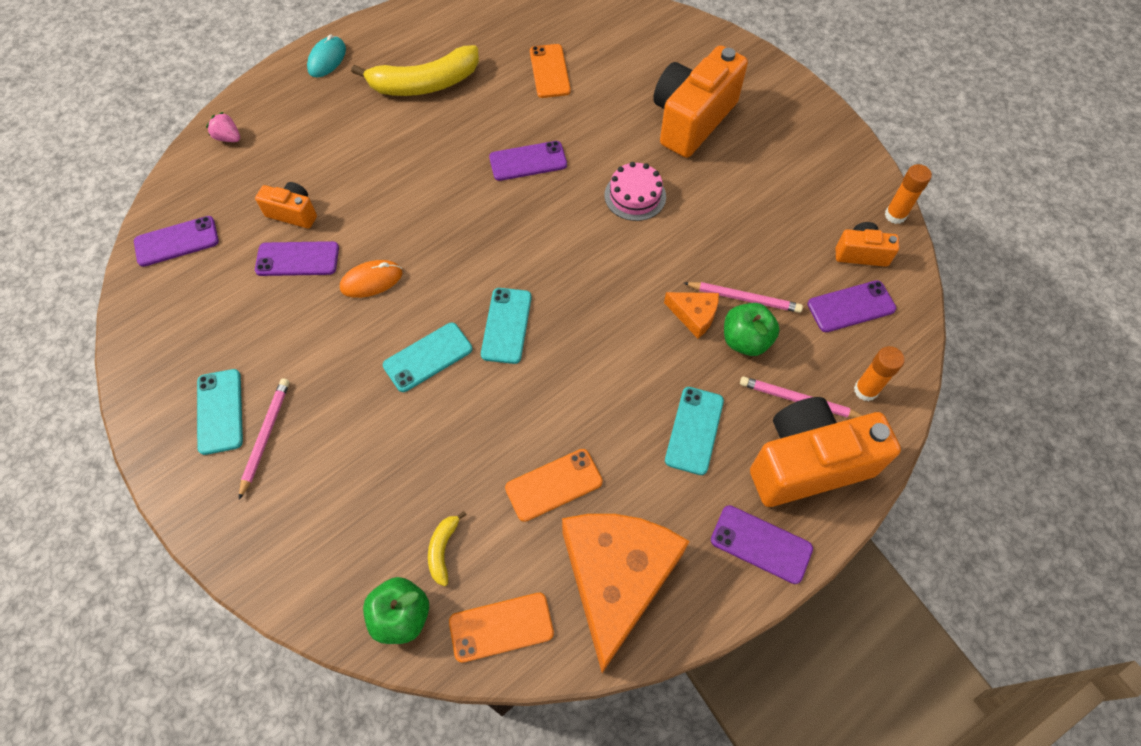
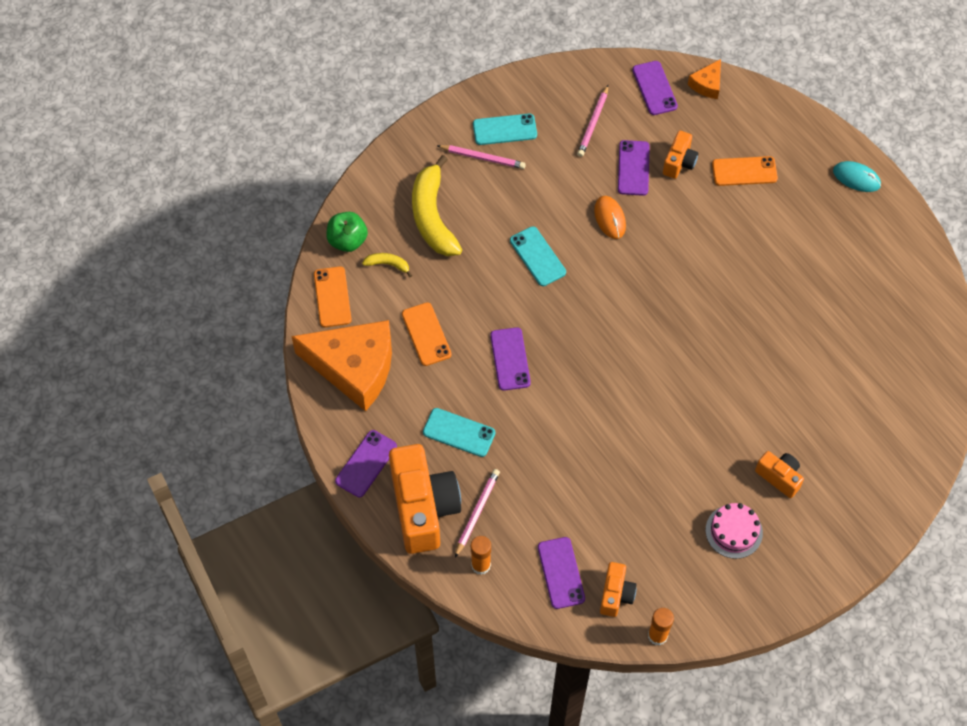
camera: 95 degrees right, 0 degrees up
pink strawberry [206,112,240,142] -> none
yellow banana [351,45,479,96] -> yellow banana moved to [412,155,462,256]
turquoise phone [481,288,532,364] -> none
purple phone [489,141,567,181] -> purple phone moved to [490,327,531,391]
orange phone [530,44,571,98] -> orange phone moved to [712,156,778,186]
pink cake [605,162,666,221] -> pink cake moved to [705,503,763,559]
orange camera [653,45,748,158] -> orange camera [755,451,804,498], size x0.49
orange cheese [664,292,719,339] -> orange cheese moved to [688,59,721,99]
pink pencil [684,282,803,313] -> pink pencil moved to [577,85,608,157]
green apple [724,303,780,356] -> none

